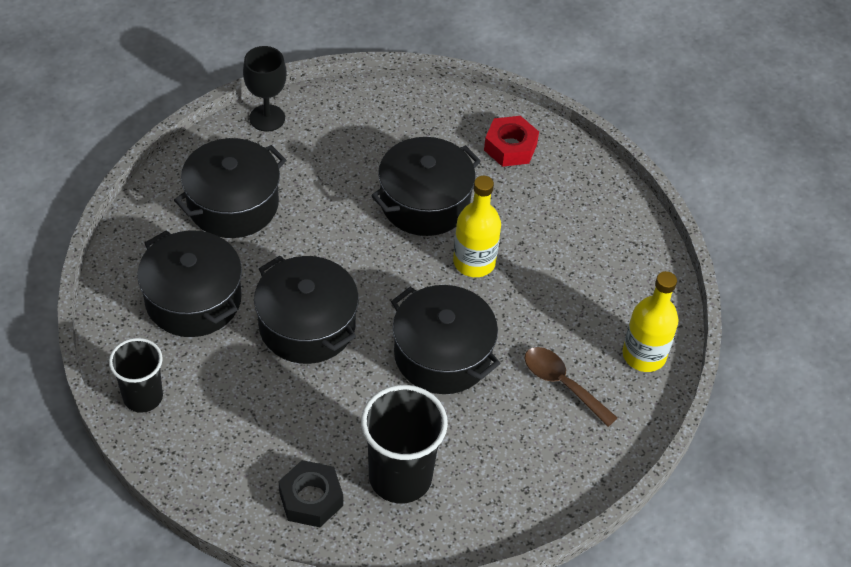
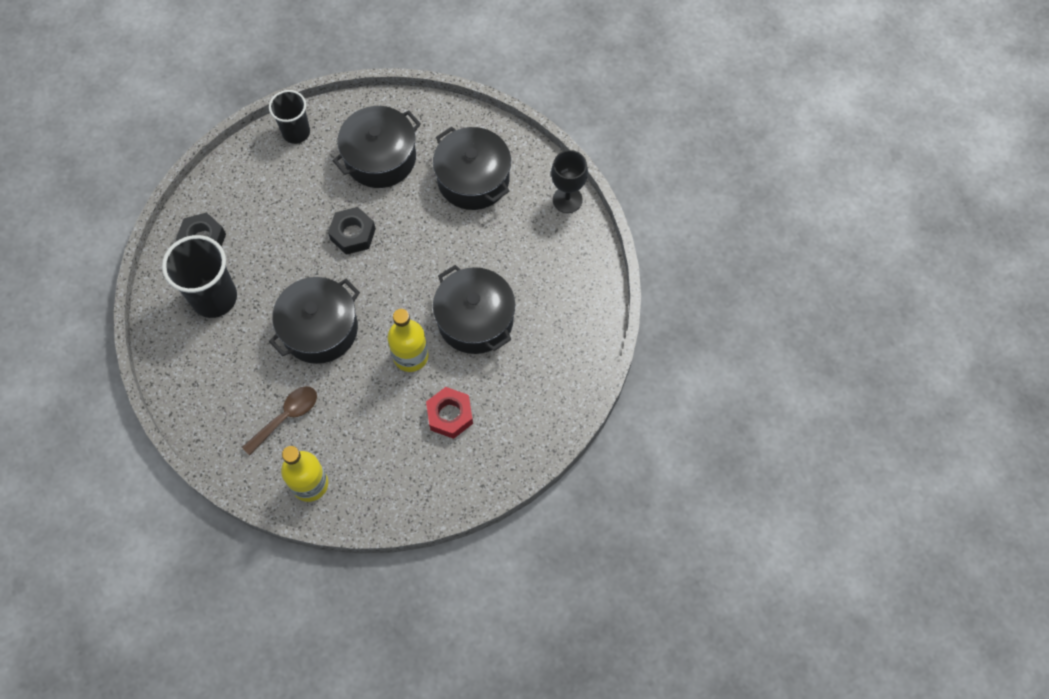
camera: 95 degrees right, 15 degrees up
black pot [254,256,359,364] -> black nut [328,207,376,255]
red nut [484,116,539,167] -> red nut moved to [426,387,473,439]

